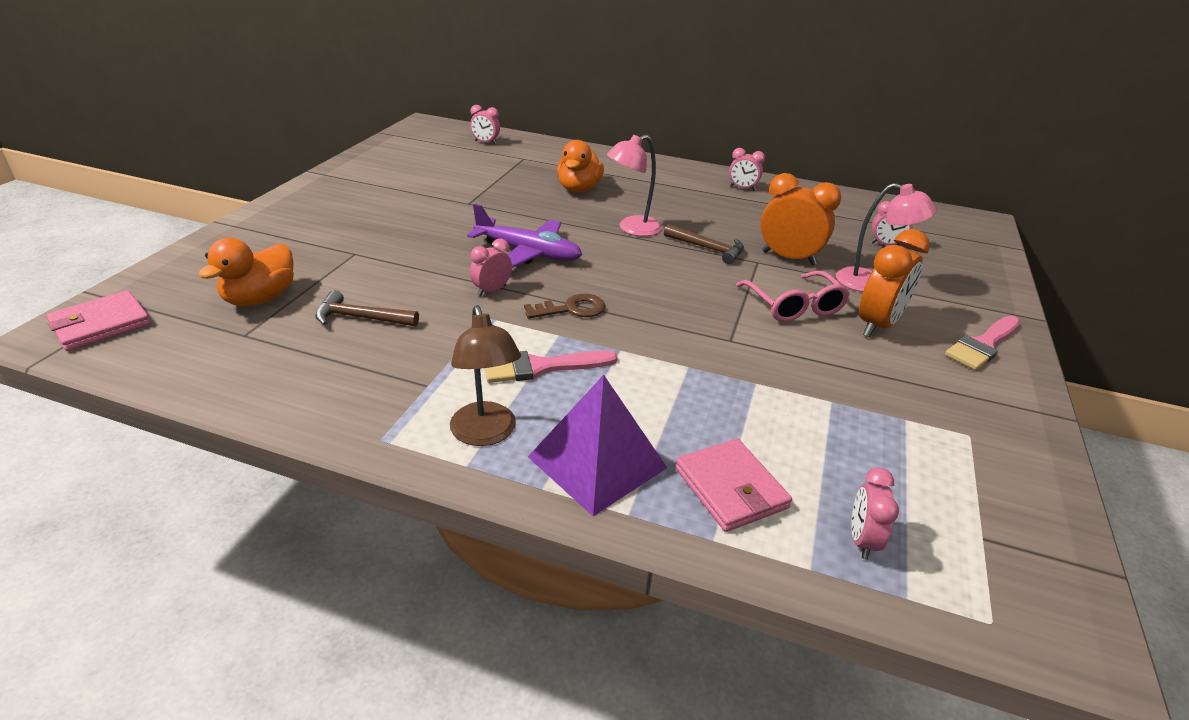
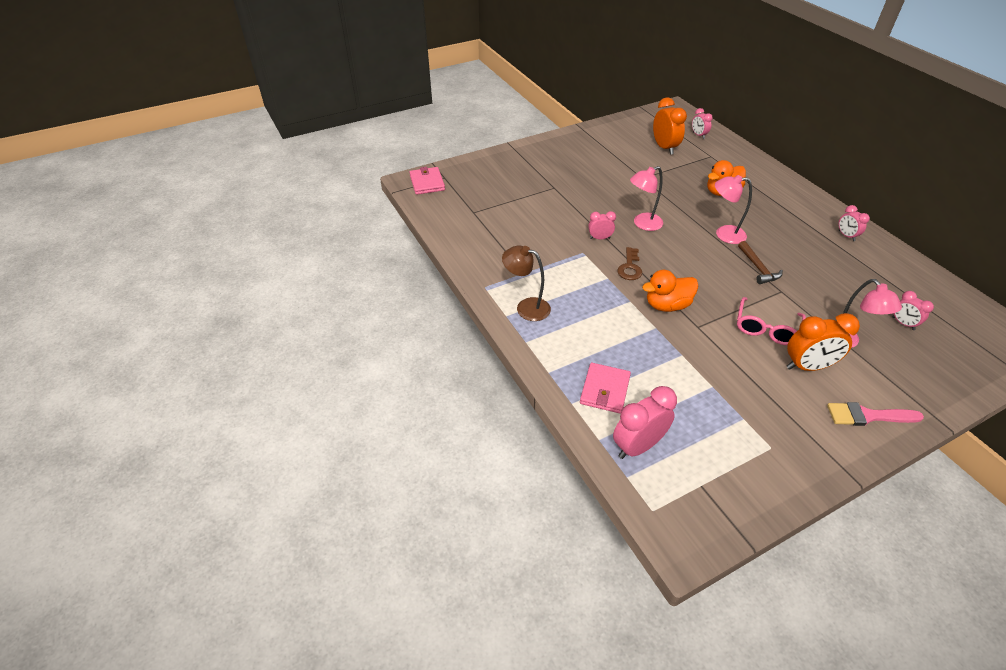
camera: 45 degrees right, 10 degrees up
pink wallet [46,290,151,351] -> pink wallet turned 75 degrees clockwise [409,167,445,195]
orange duck [198,238,294,306] -> orange duck moved to [642,270,698,312]
brown hammer [316,290,419,326] -> none
brown lamp [450,305,521,446] -> brown lamp turned 90 degrees clockwise [502,245,551,321]
purple plane [467,204,582,268] -> pink lamp [630,166,663,231]
pink brush [485,350,618,383] -> none
brown key [524,294,605,318] -> brown key turned 75 degrees clockwise [617,247,642,280]
purple pyramid [528,375,667,516] -> none
orange clock [761,173,841,265] -> orange clock moved to [653,98,687,155]
pink clock [851,468,899,560] -> pink clock [613,386,677,459], size x1.77

